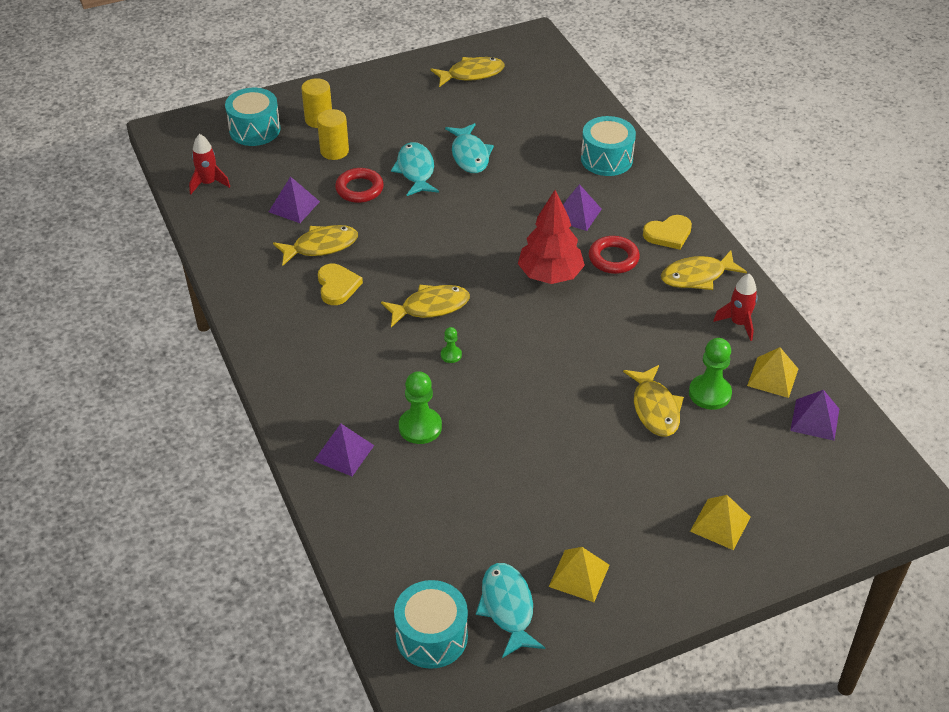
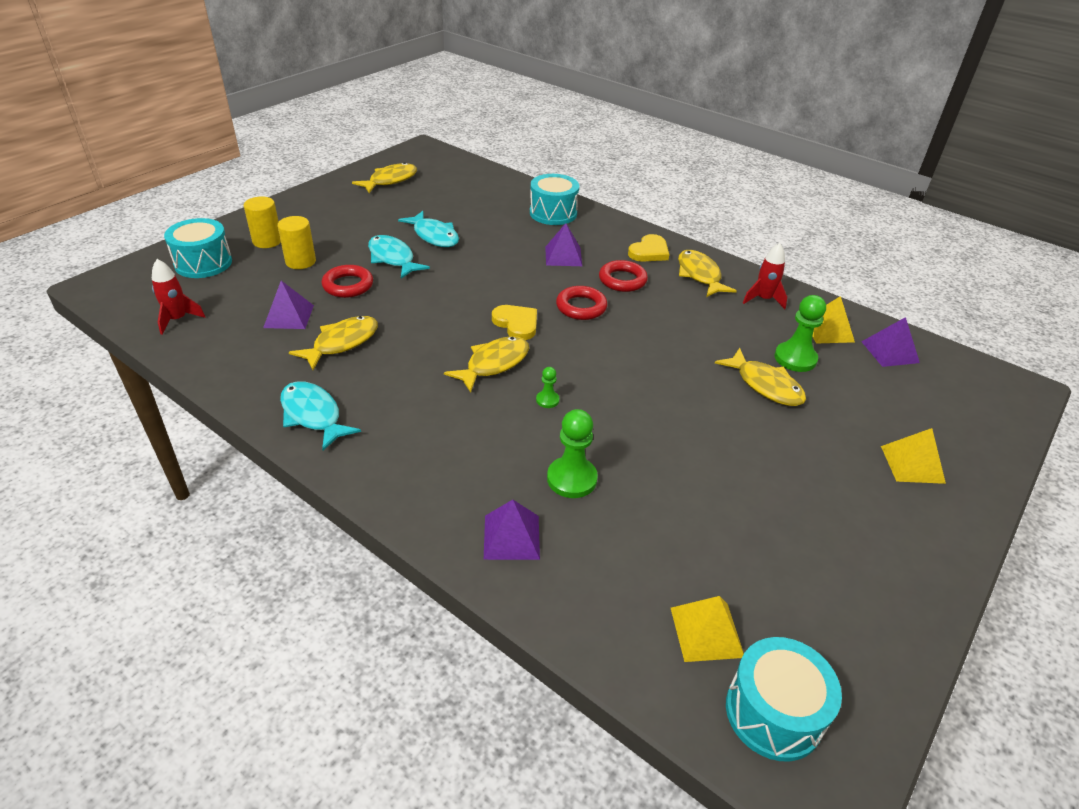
camera: 30 degrees left, 5 degrees down
yellow heart [318,264,363,305] -> yellow heart moved to [492,305,537,340]
turquoise fish [476,563,545,658] -> turquoise fish moved to [280,381,361,450]
red tree [518,190,585,284] -> red ring [556,286,607,320]
yellow pyramid [549,547,609,602] -> yellow pyramid moved to [671,596,744,662]
yellow fish [661,250,747,290] -> yellow fish turned 120 degrees clockwise [678,250,737,297]

